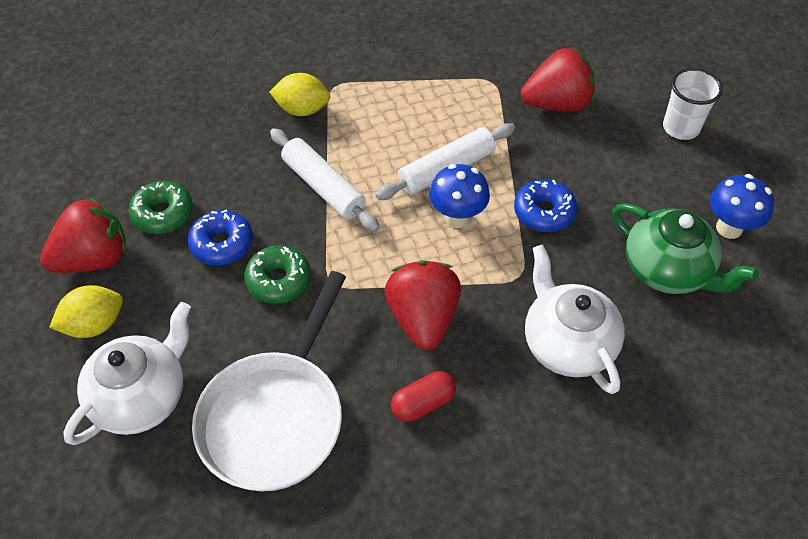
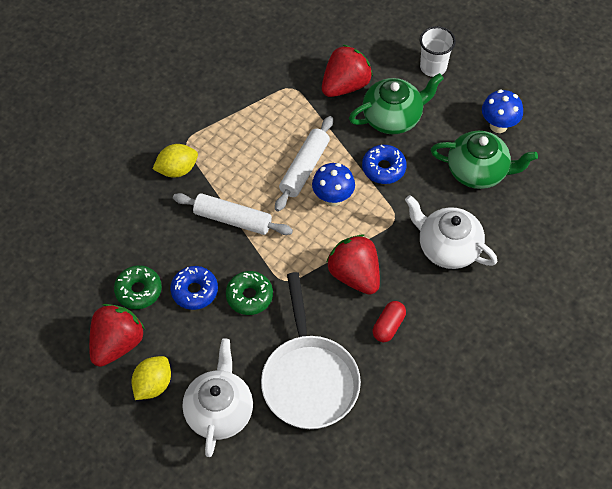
camera: 30 degrees left, 5 degrees up
none -> green teapot [349,73,444,134]

